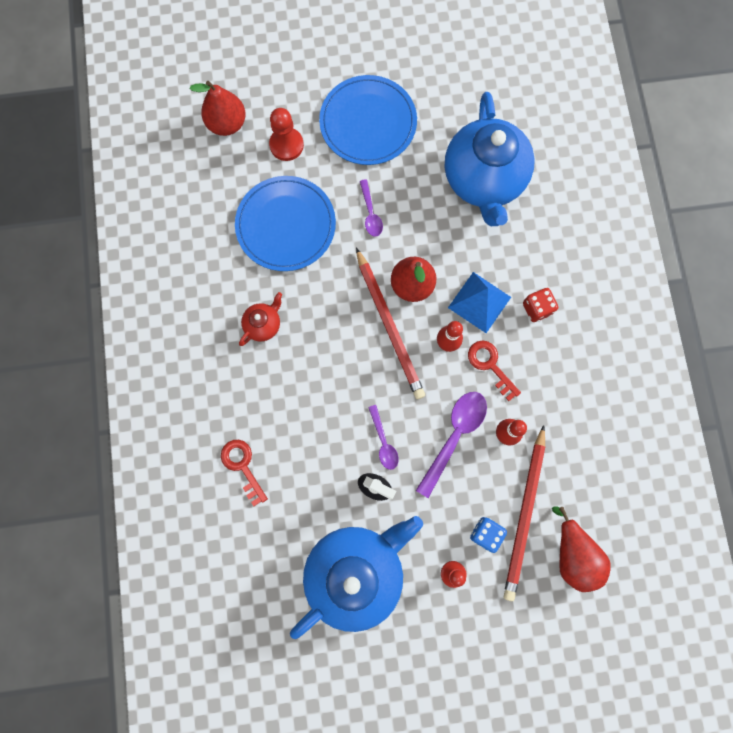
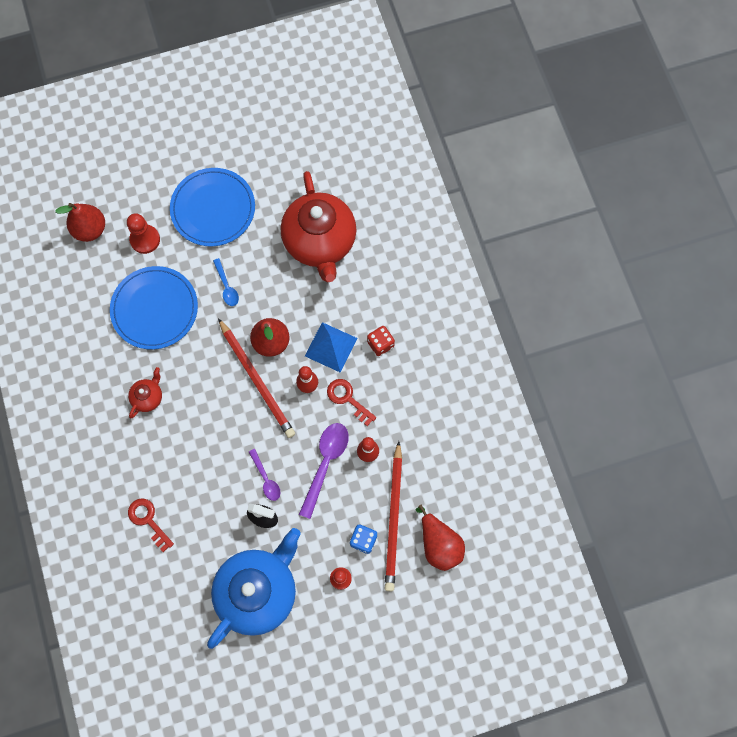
camera: 10 degrees left, 5 degrees down
purple spoon [360,179,383,236] -> blue spoon [213,258,239,306]
blue teapot [445,92,535,226] -> red teapot [281,171,356,283]

